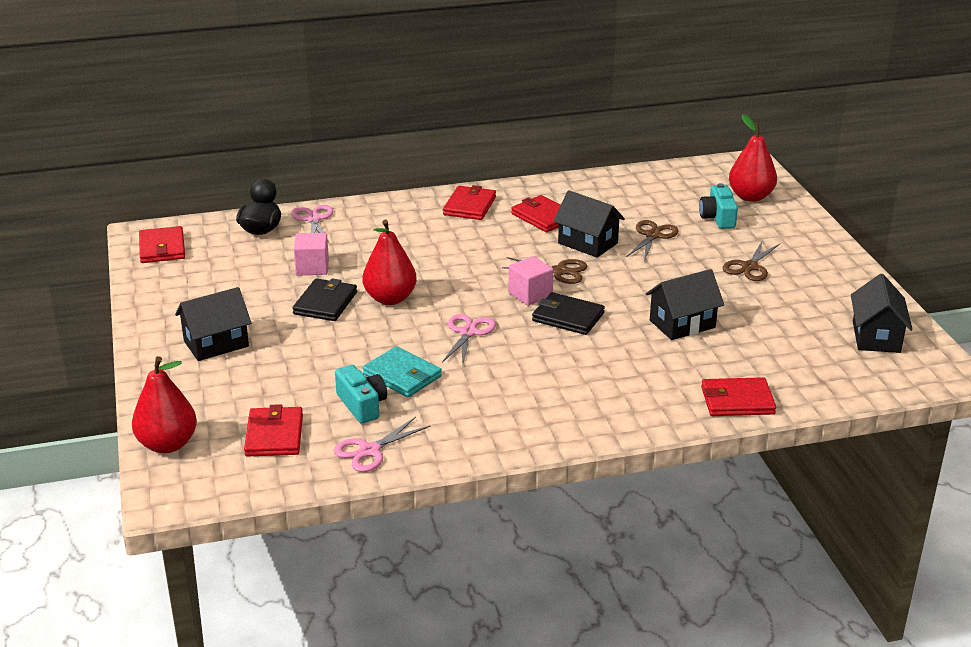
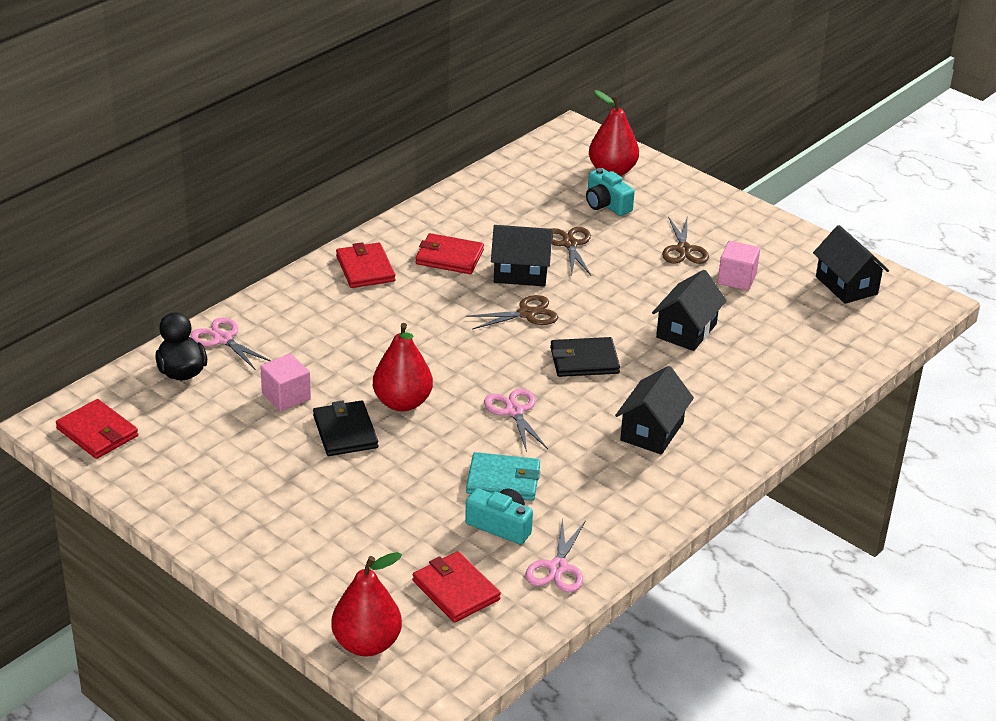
camera: 35 degrees left, 5 degrees up
black house [175,287,251,361] -> black house moved to [615,366,694,454]
pink cube [508,256,553,306] -> pink cube moved to [718,241,760,291]
red wallet [701,377,776,416] -> none

